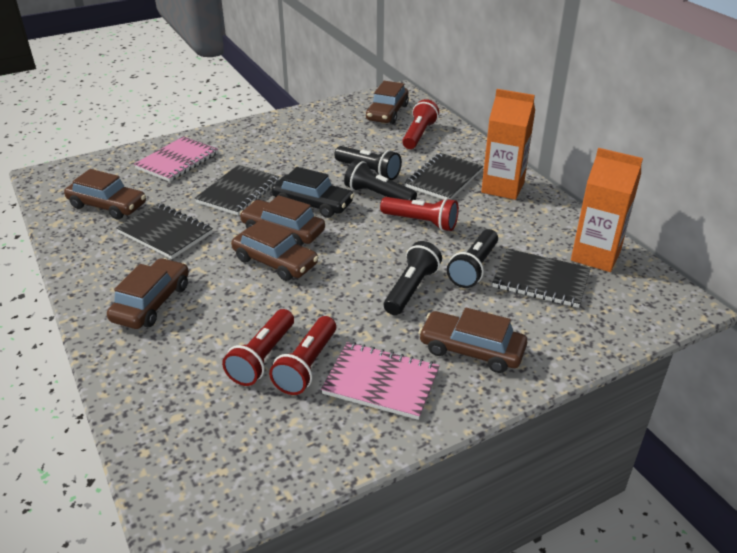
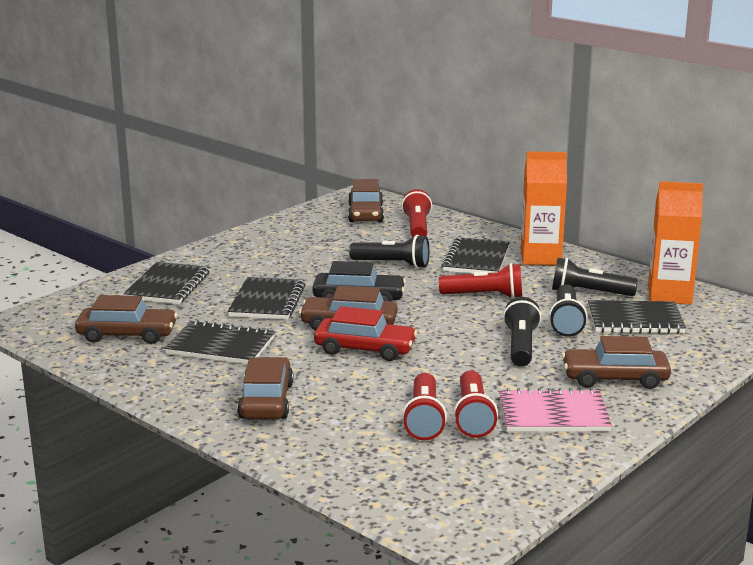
camera: 20 degrees left, 15 degrees down
pink notebook [134,136,218,182] -> black notebook [124,262,210,304]
brown car [231,219,319,281] -> red car [314,306,417,361]
black flashlight [344,160,417,201] -> black flashlight moved to [552,258,638,296]

